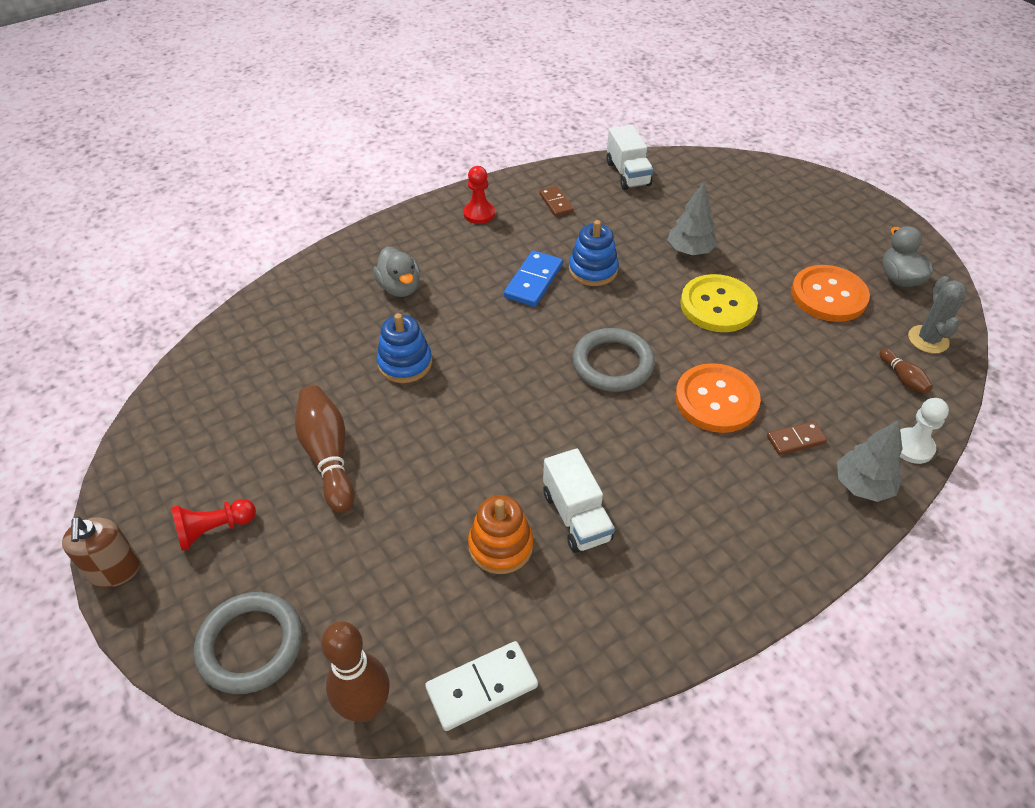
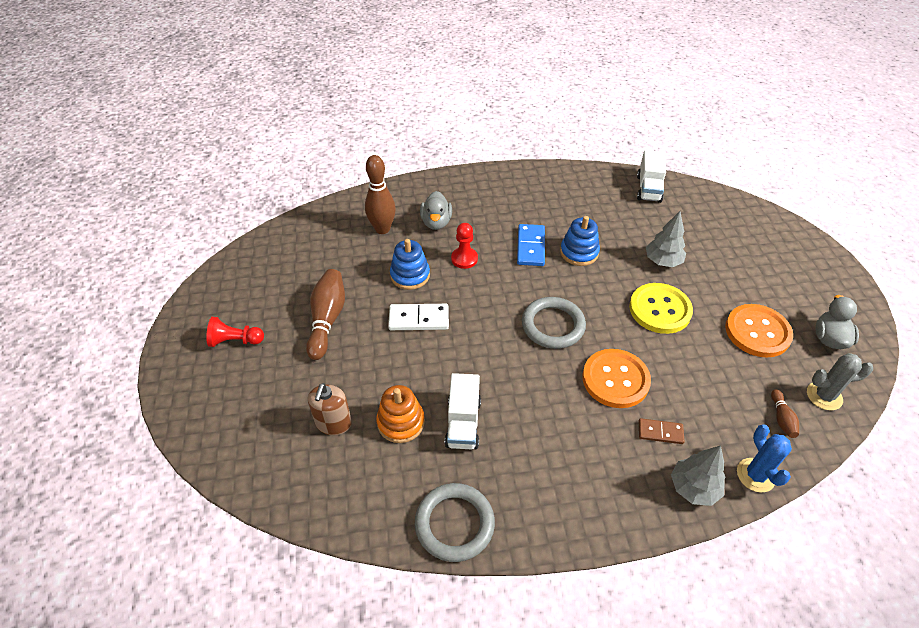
camera: 25 degrees right, 0 degrees up
brown soap dispenser [62,516,140,588] -> brown soap dispenser moved to [308,383,352,435]
grey ring [194,592,303,694] -> grey ring moved to [415,483,495,562]
brown bowling pin [321,621,389,722] -> brown bowling pin moved to [365,155,396,234]
white domino [425,641,538,731] -> white domino moved to [388,304,449,330]
red pawn [463,166,495,224] -> red pawn moved to [451,223,478,269]
blue domino [504,250,563,307] -> blue domino turned 45 degrees counterclockwise [517,224,545,266]
brown domino [539,186,574,217] -> none
white pawn [900,398,949,464] -> blue cactus [737,425,792,492]
grey cactus [908,276,967,354] -> grey cactus turned 60 degrees clockwise [807,353,873,411]

